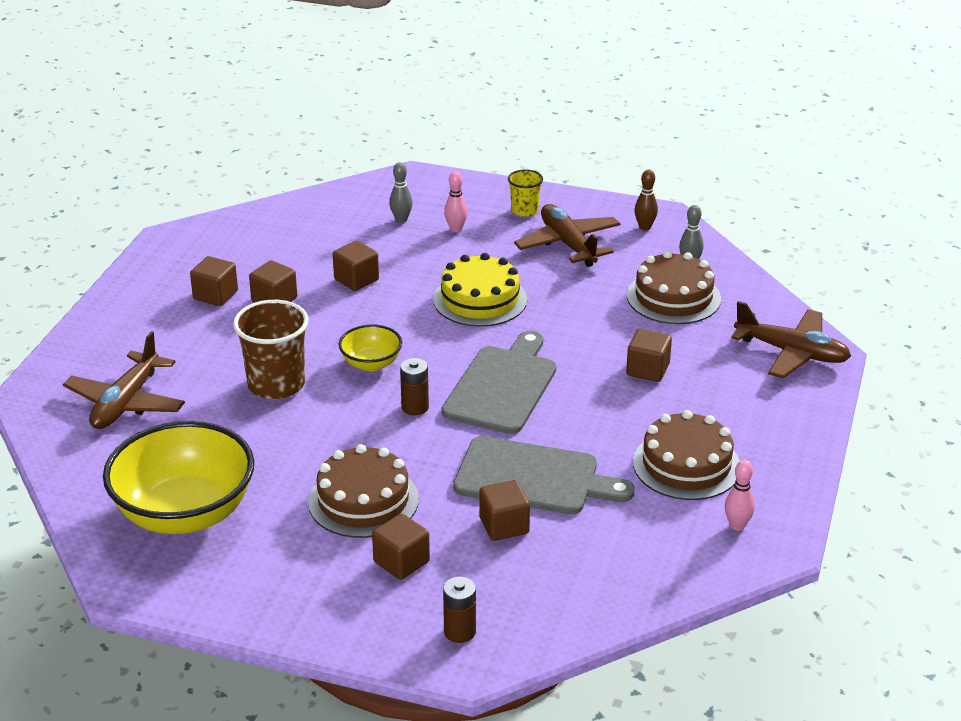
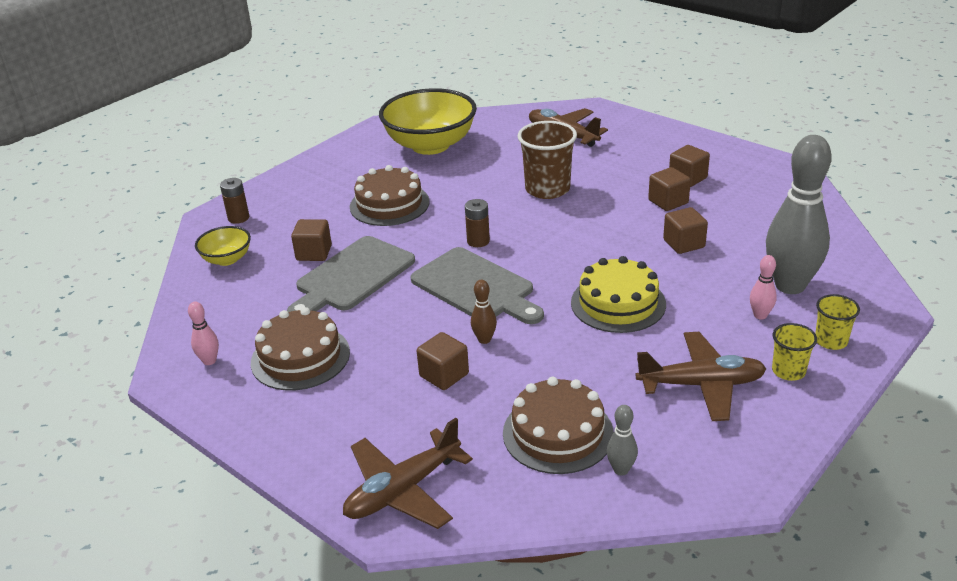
camera: 115 degrees right, 0 degrees up
yellow bowl [338,324,402,371] -> yellow bowl moved to [195,226,251,266]
brown cube [372,513,430,580] -> none
grey bowling pin [389,162,413,223] -> grey bowling pin [766,135,832,294], size x2.40
brown bowling pin [634,170,658,230] -> brown bowling pin moved to [471,280,497,344]
none -> yellow cup [815,294,860,350]

